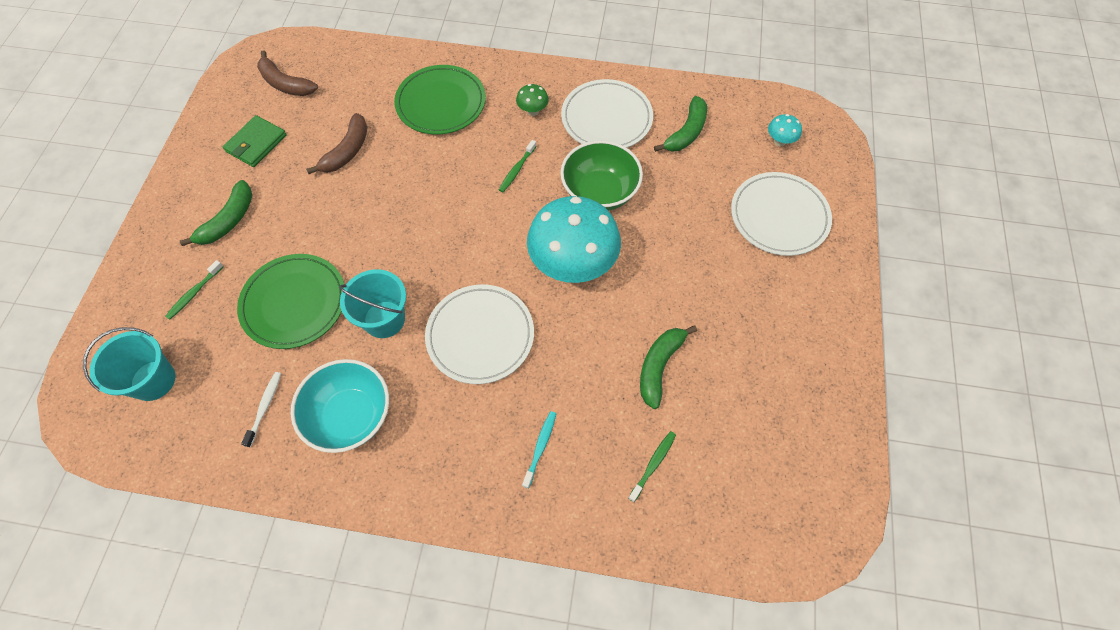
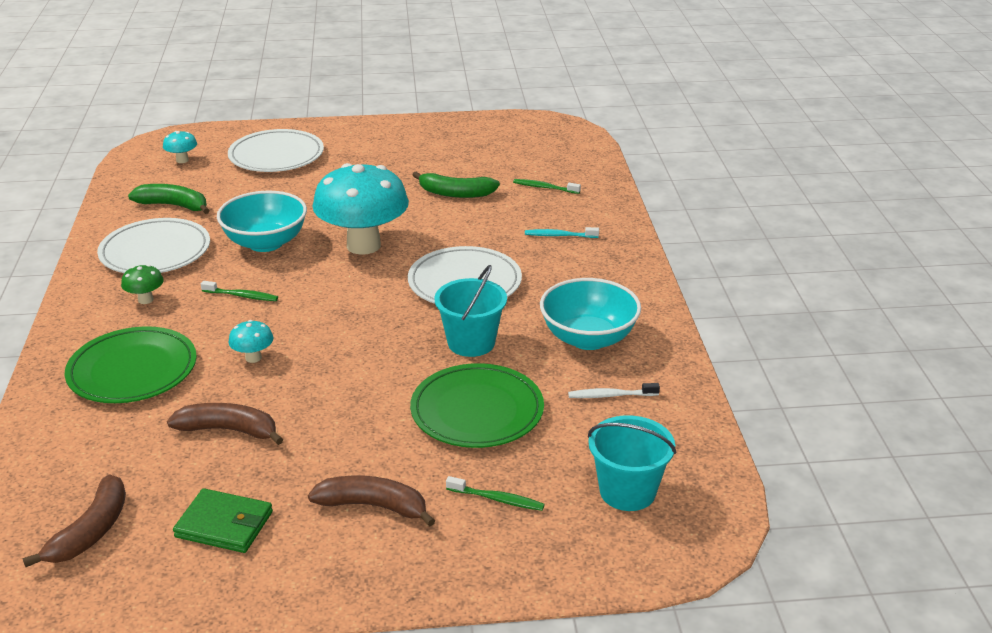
camera: 105 degrees left, 30 degrees down
green banana [180,180,252,246] -> brown banana [308,476,435,527]
green bowl [560,140,643,211] -> turquoise bowl [217,191,307,252]
none -> turquoise mushroom [228,320,273,363]

